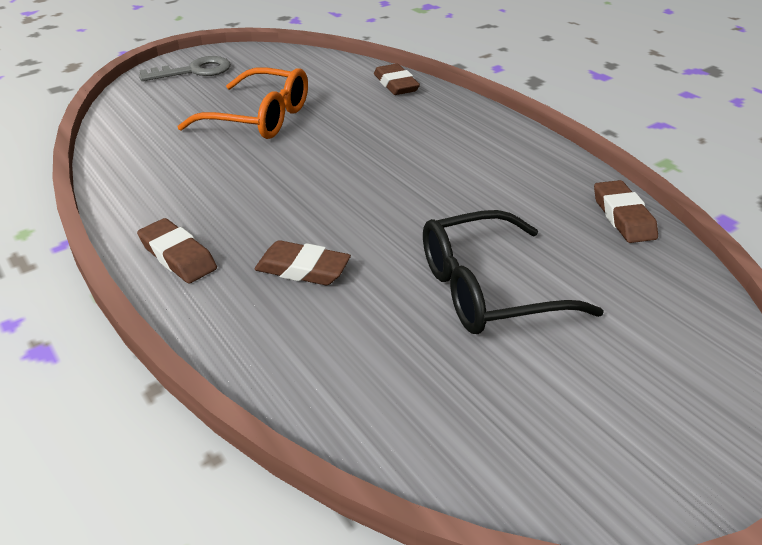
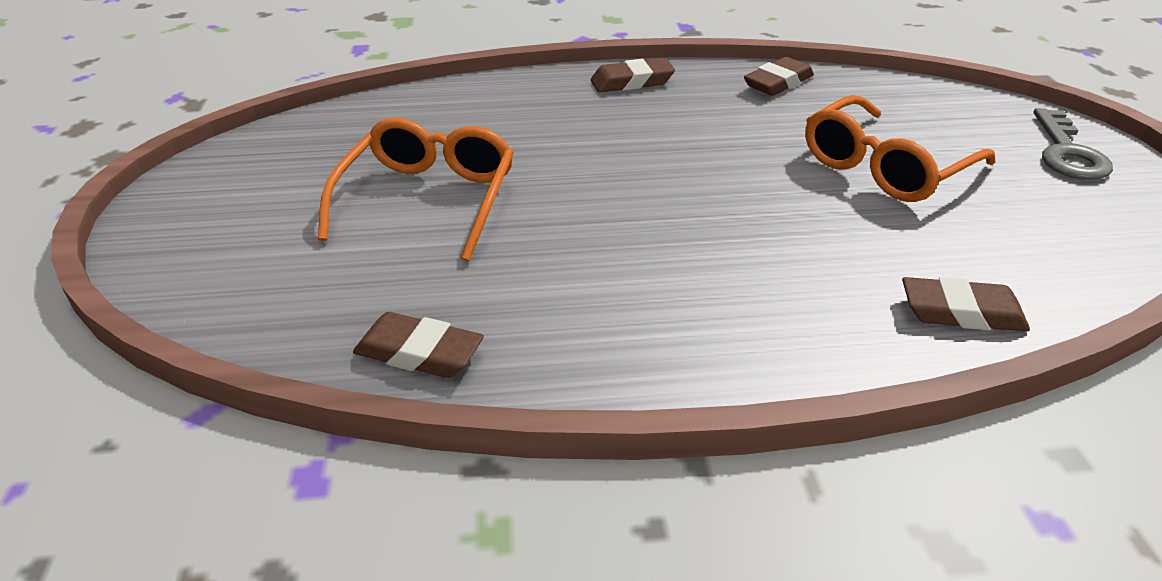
camera: 120 degrees right, 0 degrees up
brown eraser [254,240,351,285] -> brown eraser moved to [744,57,814,96]
black glasses [423,210,604,334] -> orange glasses [318,118,514,261]

